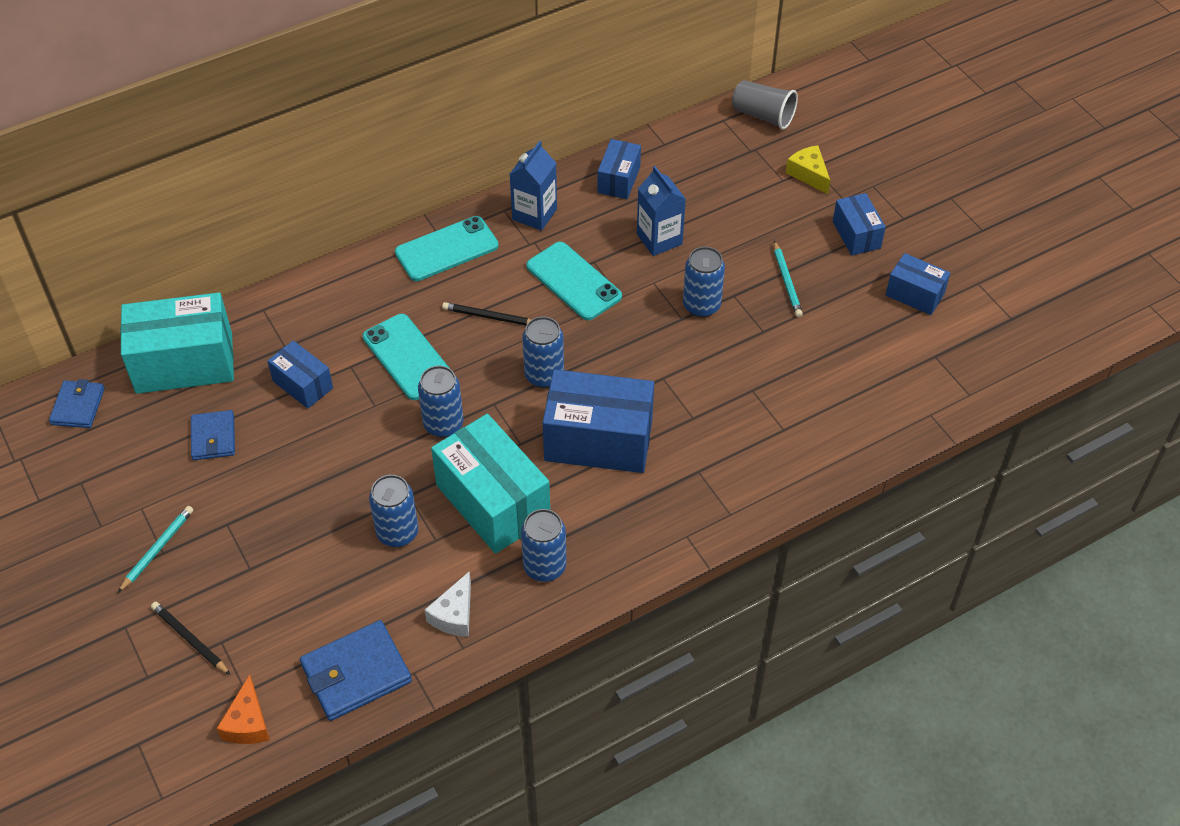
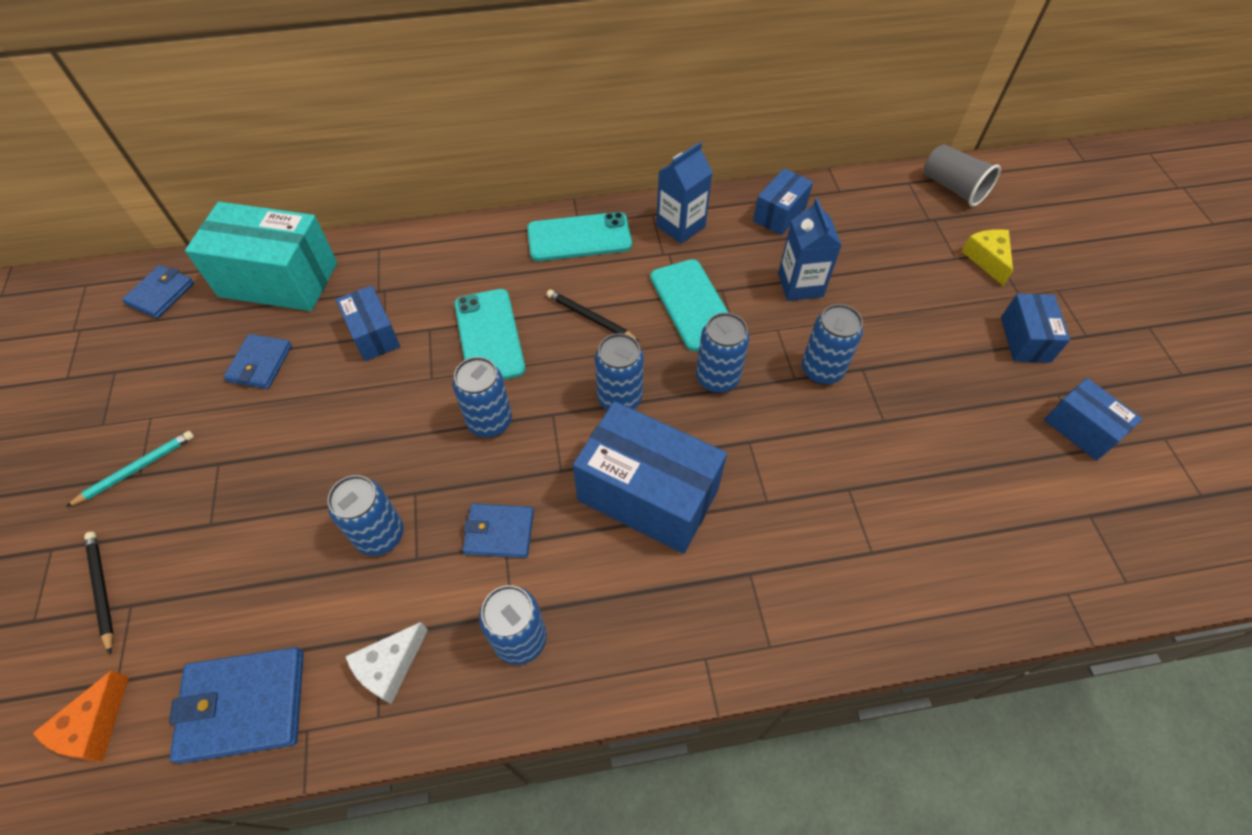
camera: 20 degrees right, 5 degrees up
turquoise box [431,414,550,554] -> blue wallet [463,504,534,558]
turquoise pencil [774,241,803,317] -> none
none -> blue can [696,313,749,393]

